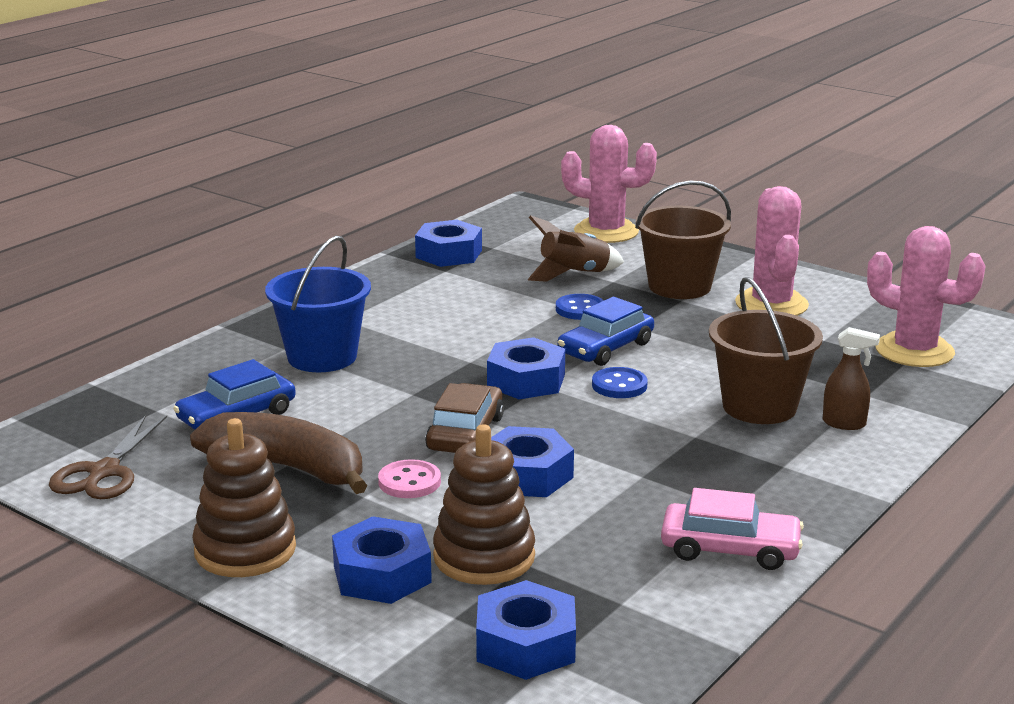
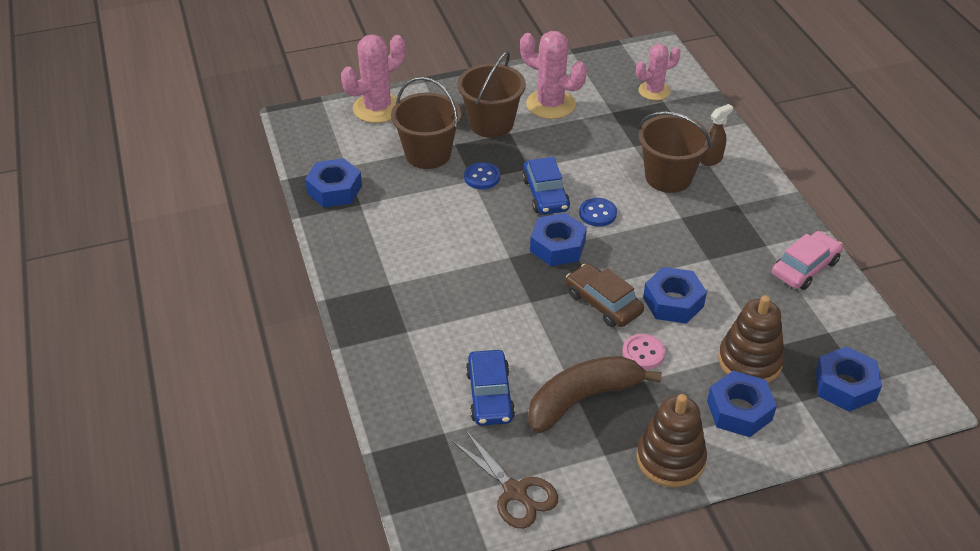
camera: 55 degrees left, 20 degrees up
blue bucket [265,236,371,372] -> none
brown rocket [527,215,624,282] -> brown bucket [391,77,461,169]
pink cactus [867,226,985,367] -> pink cactus [636,44,681,100], size x0.66

